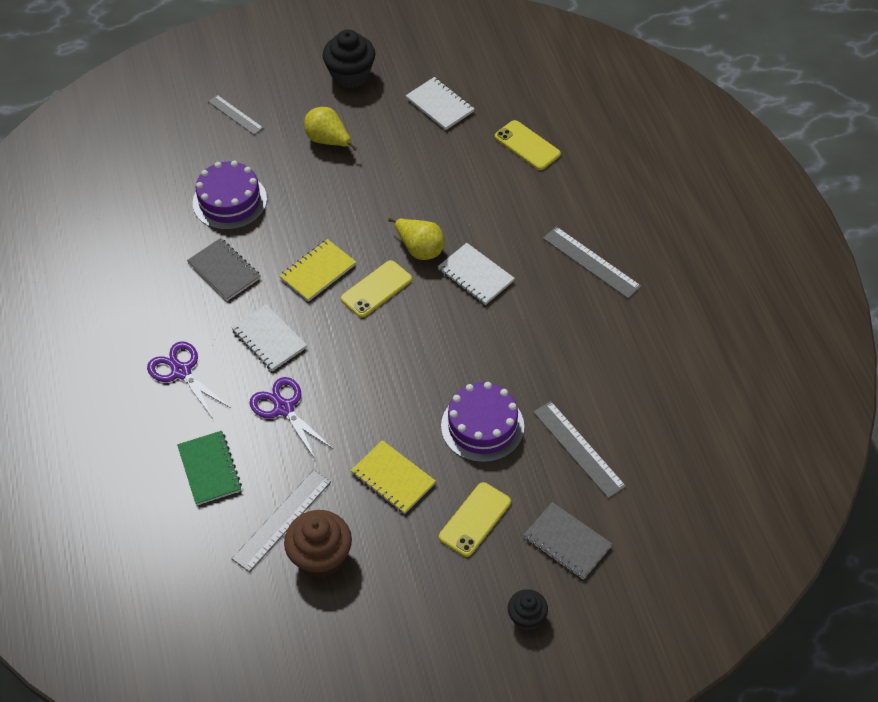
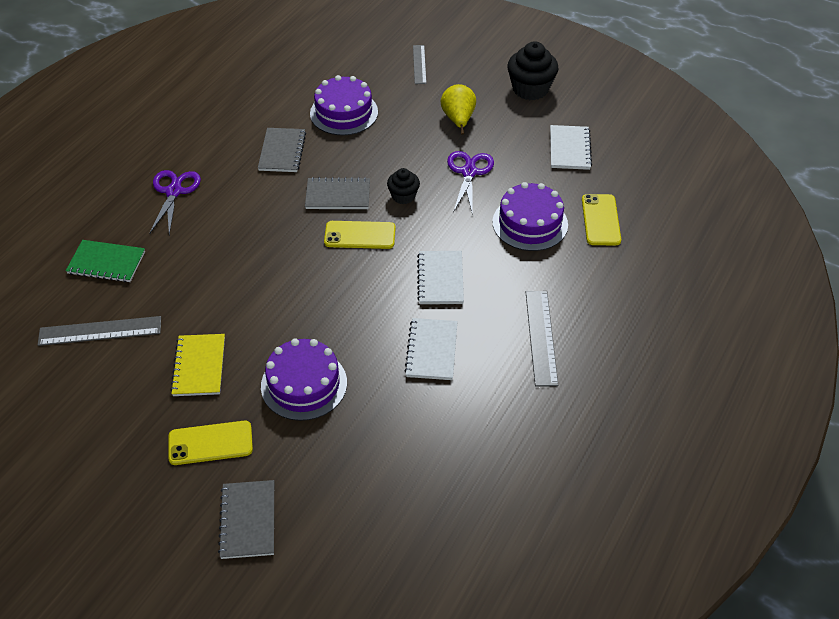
camera: 45 degrees right, 5 degrees down
green notebook [177,431,242,505] -> green notebook turned 75 degrees clockwise [66,240,145,282]
white notebook [231,304,307,371] -> white notebook moved to [404,318,458,380]
purple scissors [250,377,333,459] -> purple scissors moved to [447,151,494,215]
yellow notebook [280,239,356,302] -> grey notebook [305,177,370,209]
brown cupcake [284,510,352,579] -> none
yellow pear [388,218,444,260] -> none
black cupcake [508,589,548,631] -> black cupcake moved to [387,168,420,204]
grey ruler [533,401,626,499] -> none
none -> purple cake [492,182,568,251]

